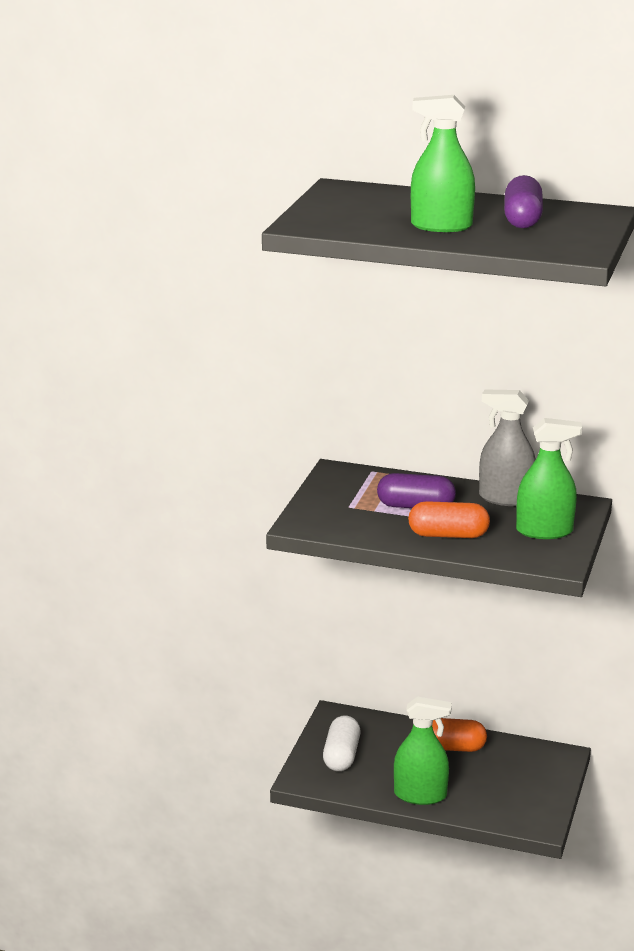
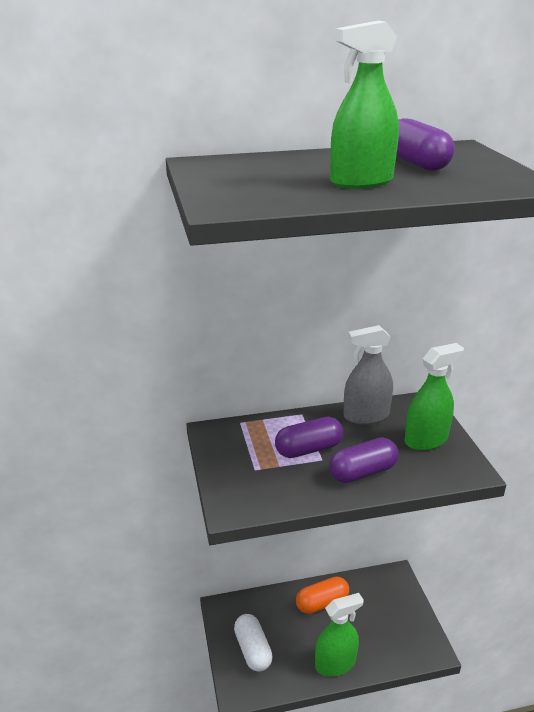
camera: 30 degrees left, 5 degrees up
orange capsule [408,501,490,538] -> purple capsule [329,437,399,483]

